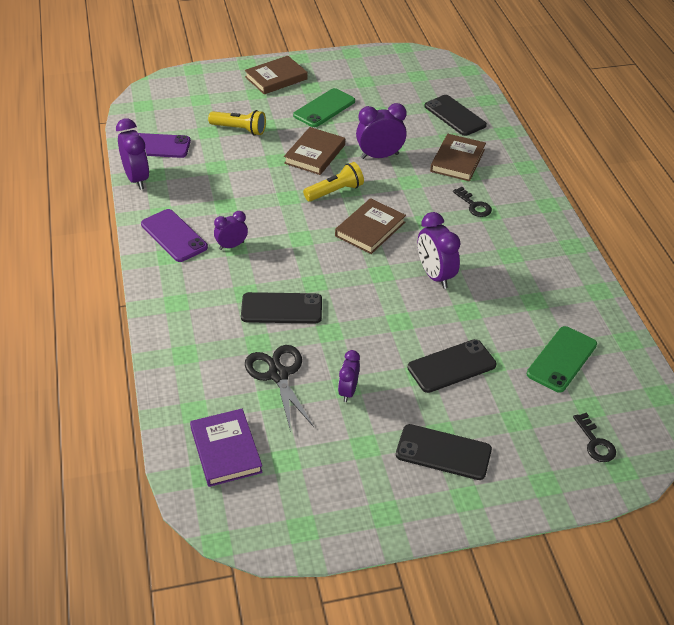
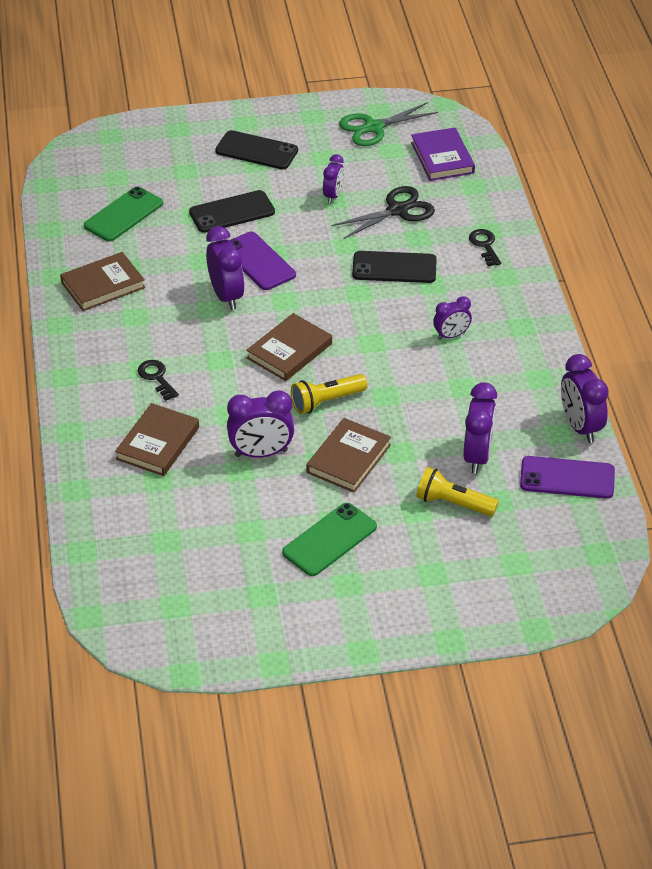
camera: 175 degrees left, 0 degrees up
purple phone [141,209,208,262] -> purple phone moved to [229,232,296,290]
brown book [245,56,308,94] -> brown book moved to [60,252,145,311]
black scissors [245,345,314,432] -> black scissors turned 105 degrees counterclockwise [332,186,435,239]
black phone [425,95,487,136] -> none
black key [573,413,616,462] -> black key moved to [469,229,501,266]
none -> green scissors [339,102,438,146]
none -> purple clock [463,382,497,474]

